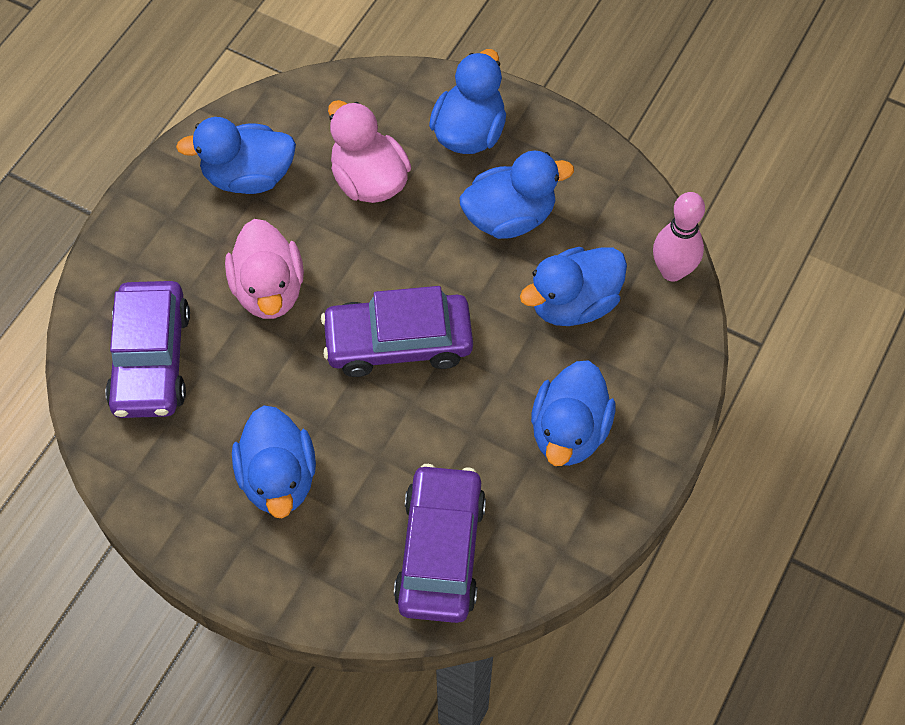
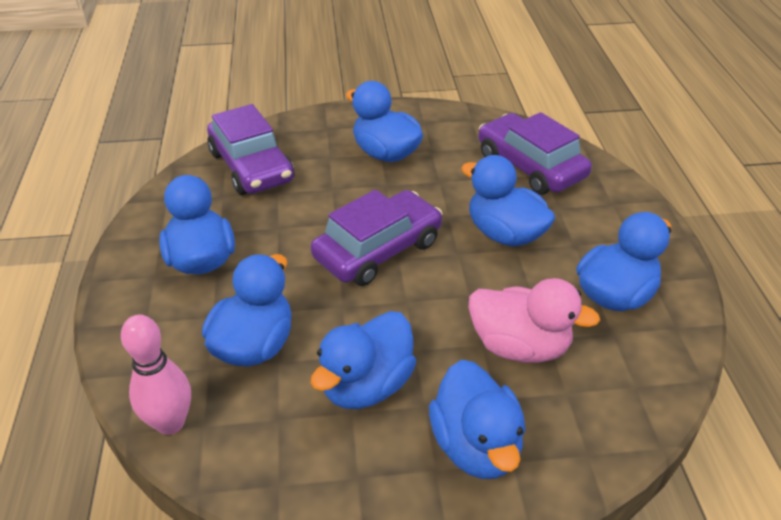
camera: 145 degrees right, 20 degrees down
pink duck [225,219,304,319] -> blue duck [461,155,555,247]

